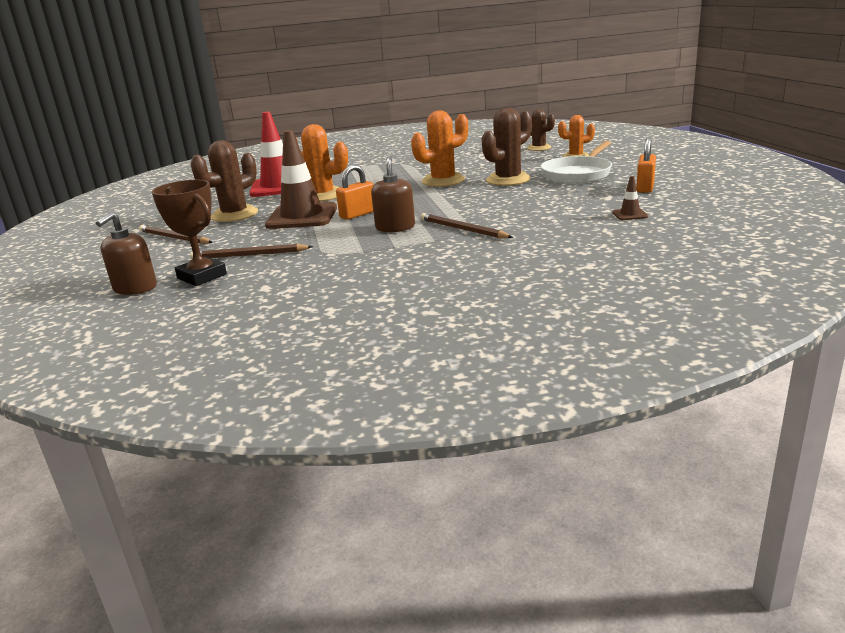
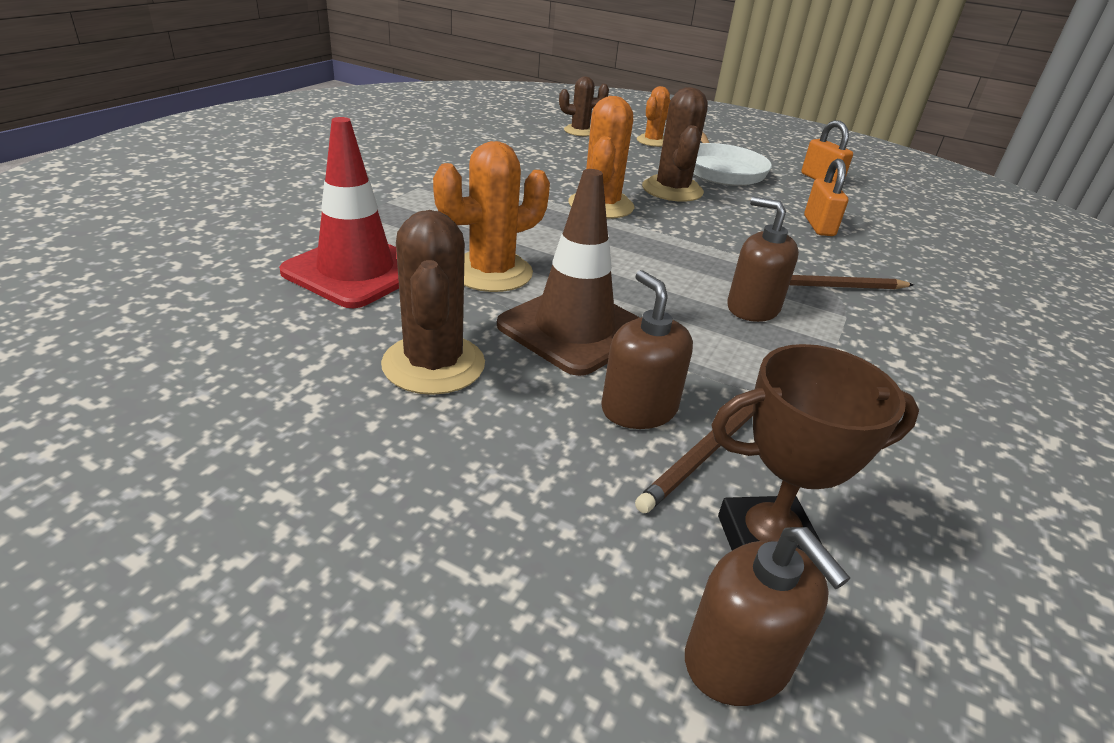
camera: 55 degrees left, 10 degrees up
brown pencil [139,225,212,244] -> none
orange padlock [336,165,373,220] -> orange padlock moved to [804,159,848,236]
brown traffic cone [612,176,648,220] -> none
none -> brown soap dispenser [601,270,693,429]

